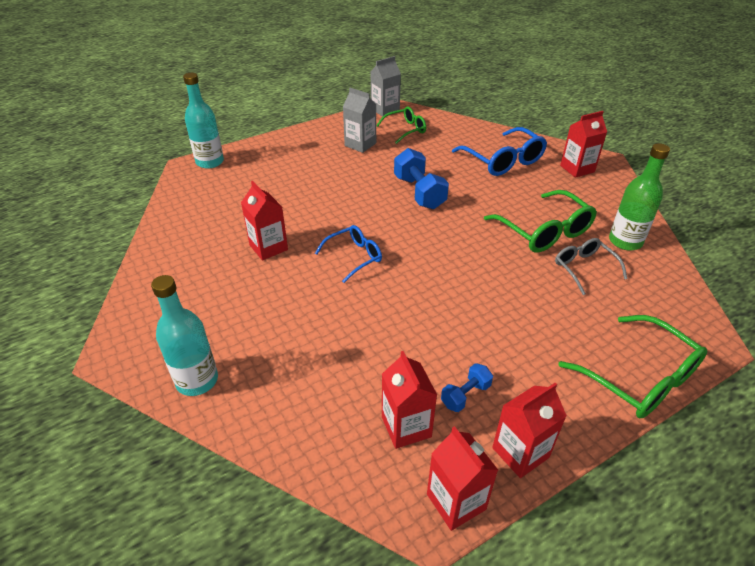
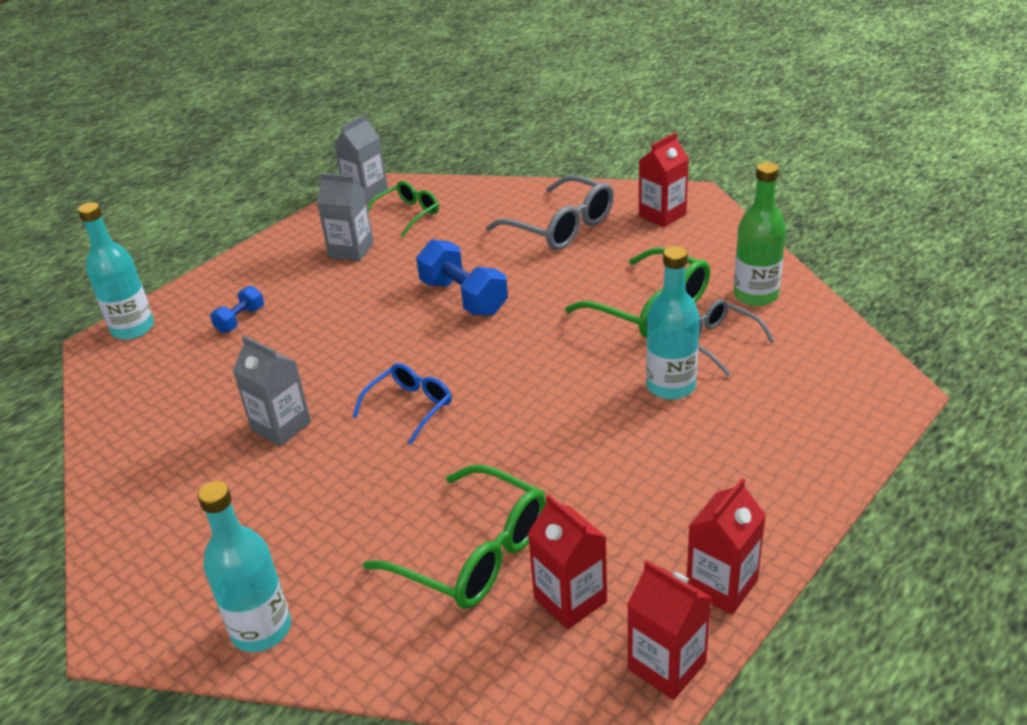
camera: 15 degrees left, 5 degrees down
red carton [241,181,288,260] -> grey carton [232,336,311,446]
blue dumbbell [441,363,493,412] -> blue dumbbell moved to [210,286,264,333]
blue glasses [452,127,547,176] -> grey glasses [486,175,614,250]
green glasses [558,315,707,418] -> green glasses moved to [363,465,546,609]
none -> turquoise bottle [646,246,700,400]

